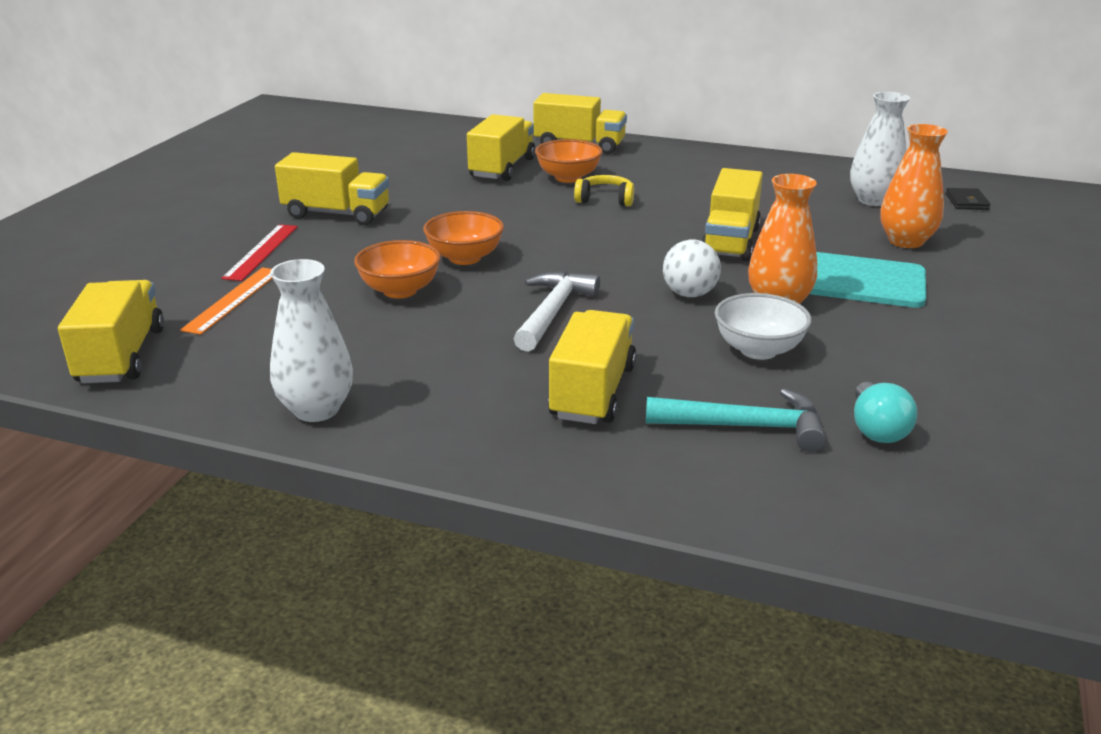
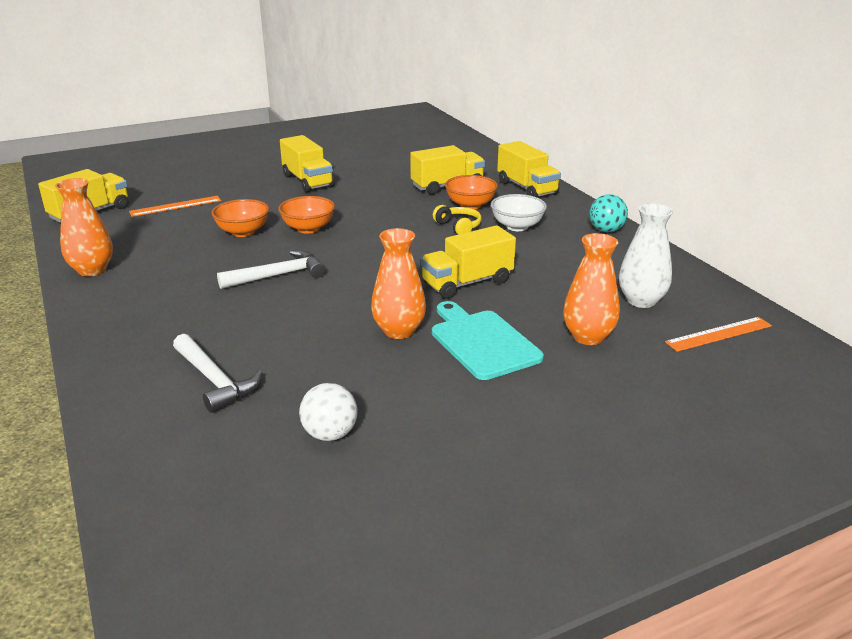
camera: 45 degrees right, 0 degrees up
red ruler [221,224,298,281] -> none
white vase [270,259,353,422] -> orange vase [55,178,113,276]
yellow truck [548,310,636,424] -> none
turquoise hammer [646,388,826,452] -> white hammer [173,334,262,413]
white ball [663,240,721,297] -> white ball moved to [299,383,357,441]
white bowl [715,293,812,360] -> white bowl moved to [491,194,547,231]
turquoise light bulb [854,382,917,443] -> none
black wallet [946,188,990,210] -> orange ruler [665,317,772,352]
none -> turquoise ball [589,194,628,232]

